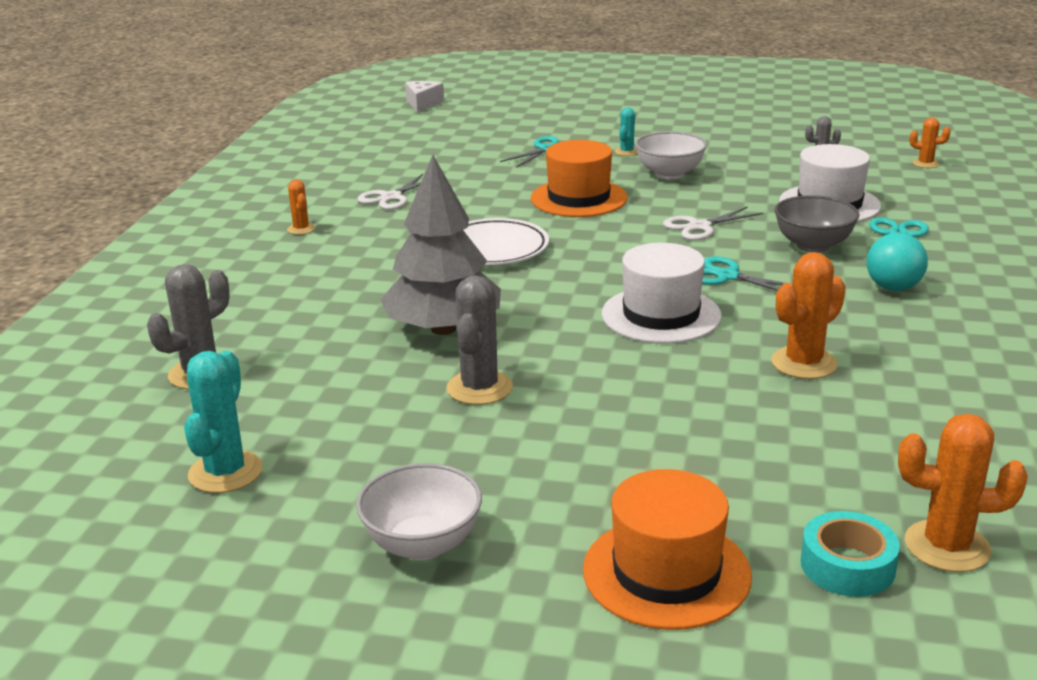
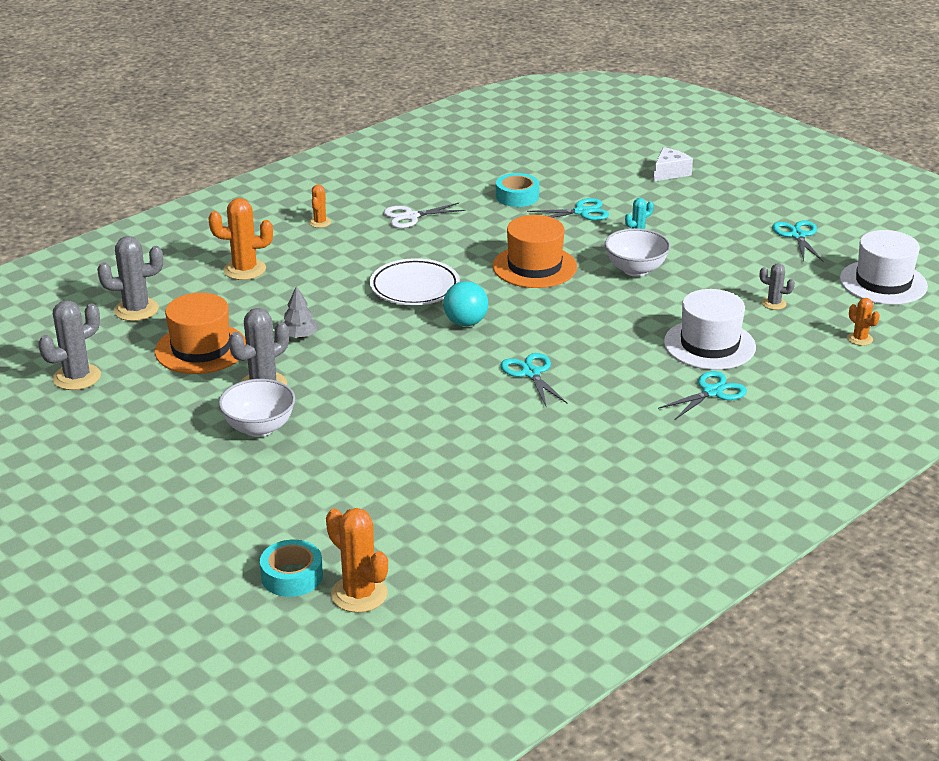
camera: 35 degrees right, 5 degrees up
turquoise cactus [184,351,263,493] -> grey cactus [38,300,101,390]
white bowl [356,463,482,560] -> white bowl moved to [219,379,295,437]
grey tree [380,155,501,335] -> grey tree [284,286,318,339], size x0.43
white cheese [405,81,444,112] -> white cheese moved to [654,147,693,181]
orange hat [583,469,752,630] -> orange hat moved to [155,293,246,374]
white hat [602,243,722,344] -> white hat moved to [840,230,928,305]
white scissors [663,206,763,240] -> none
orange cactus [771,252,846,379] -> orange cactus moved to [208,198,273,280]
grey bowl [774,195,860,253] -> none
turquoise ball [867,233,928,291] -> turquoise ball moved to [443,281,488,326]
none -> turquoise tape [496,173,539,207]
none -> turquoise scissors [772,220,823,261]

